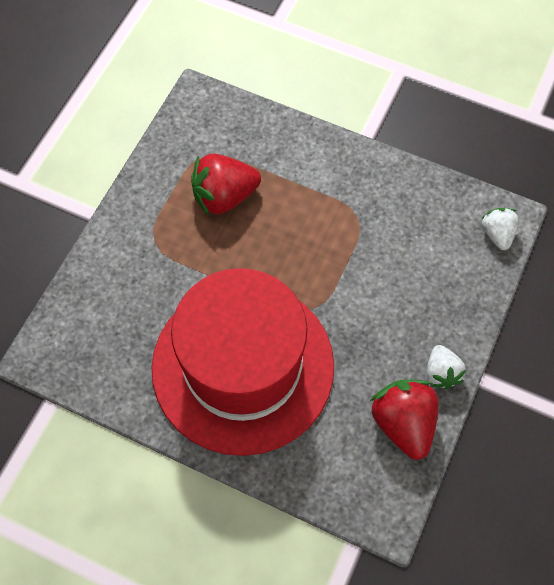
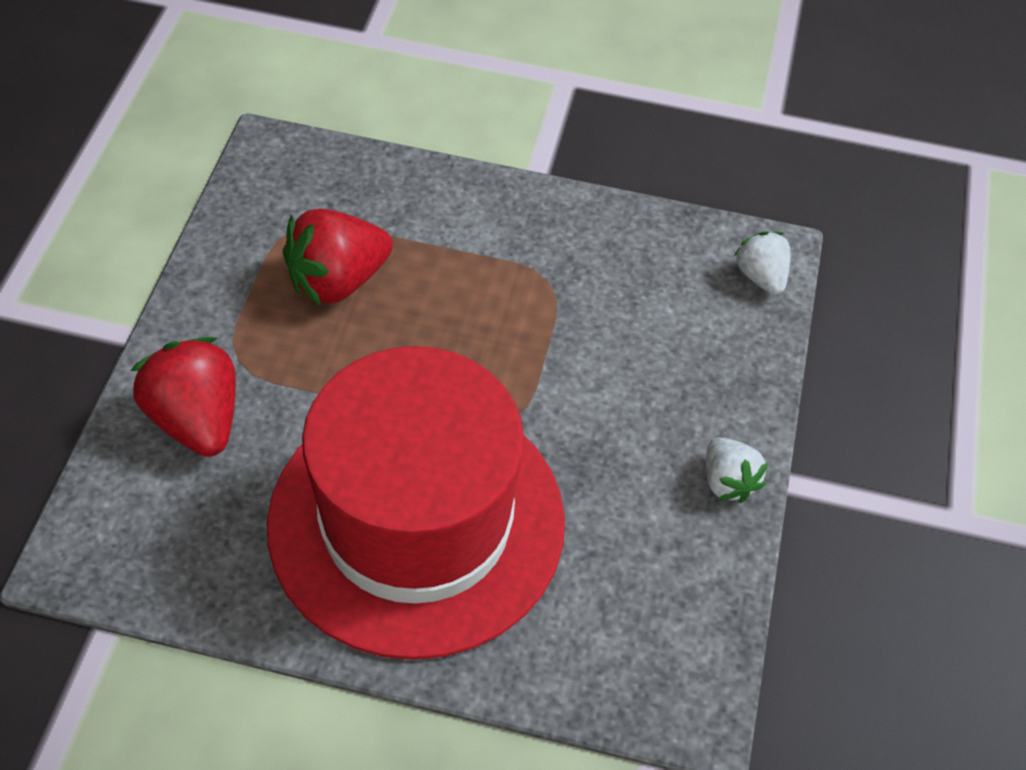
camera: 15 degrees left, 10 degrees down
red strawberry [370,380,439,460] -> red strawberry moved to [131,337,236,457]

